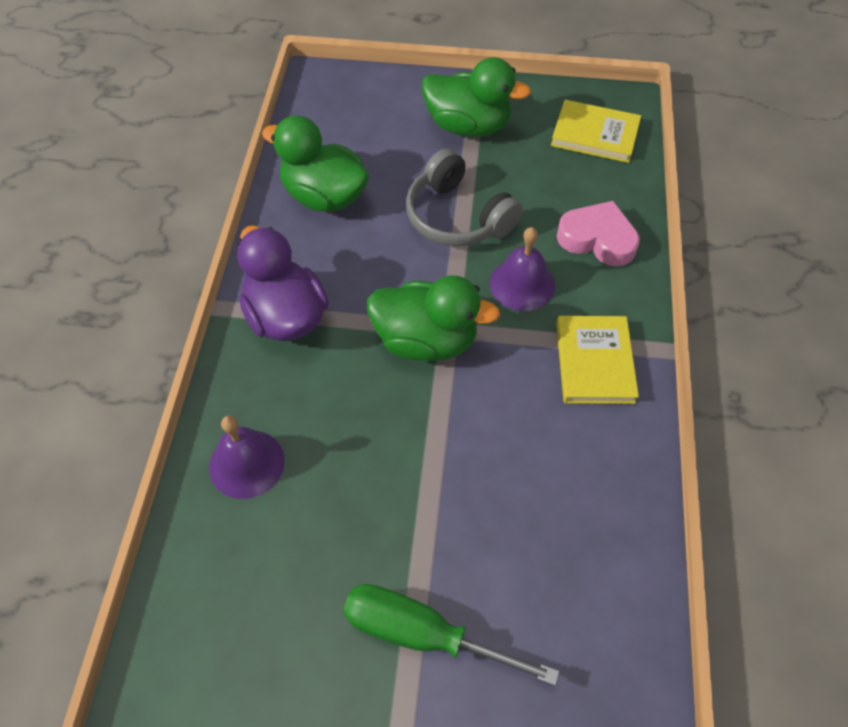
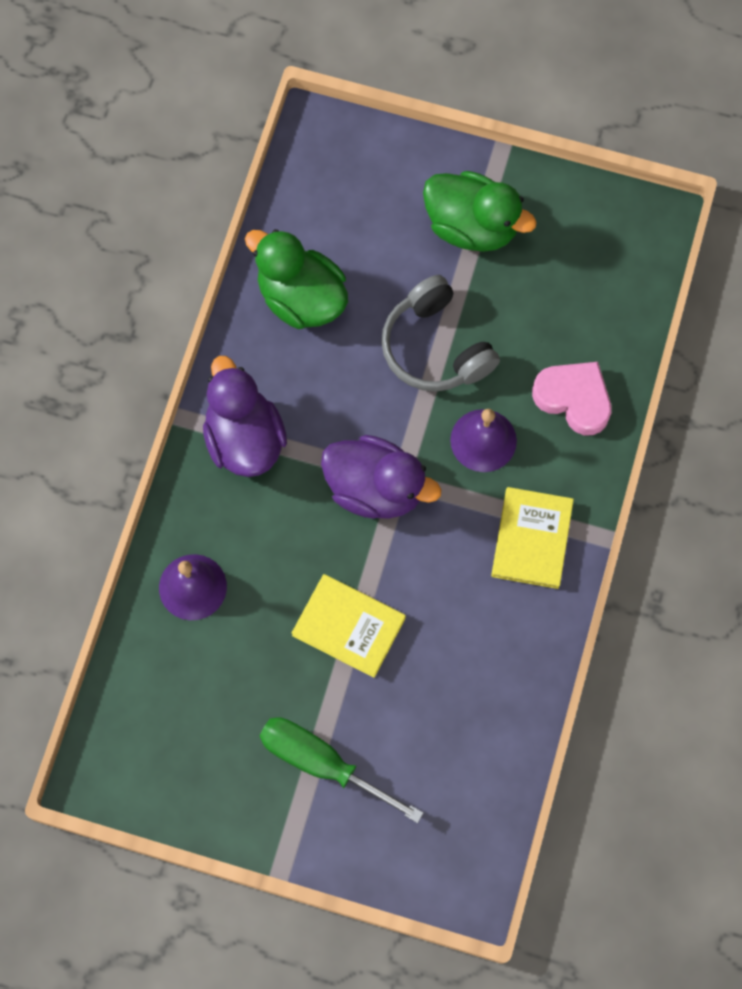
camera: 10 degrees right, 15 degrees up
green duck [367,275,500,361] -> purple duck [321,435,441,519]
yellow book [551,100,641,163] -> yellow book moved to [292,574,406,678]

